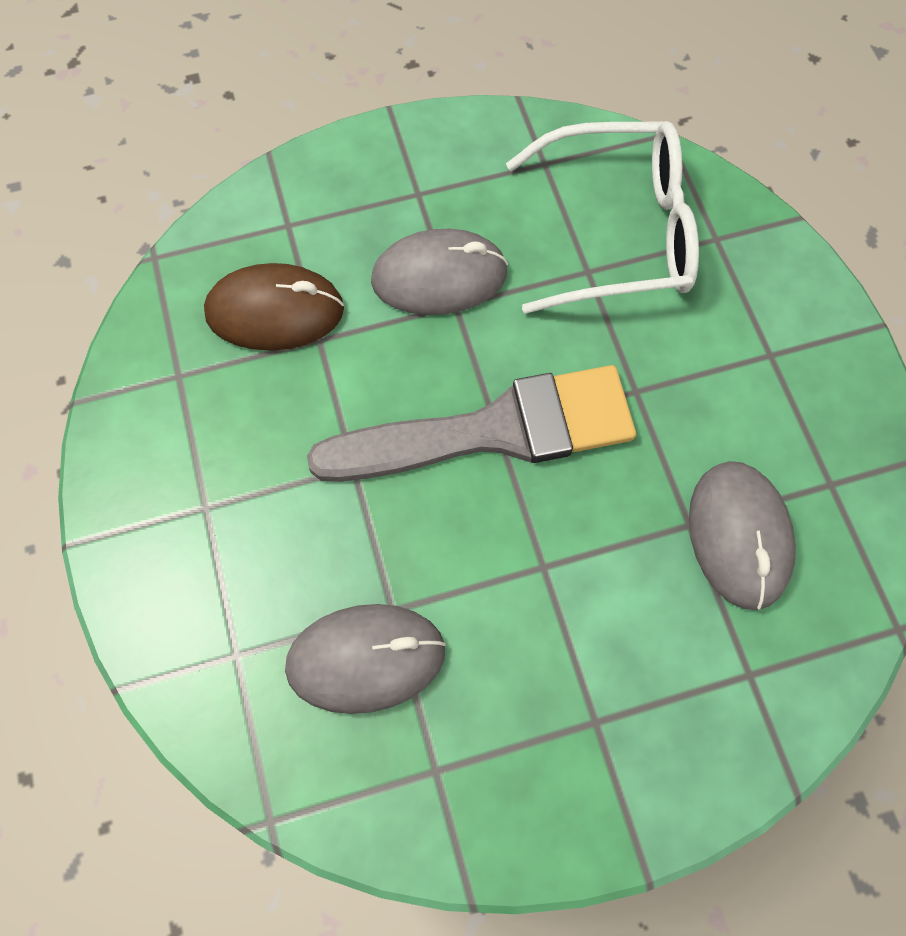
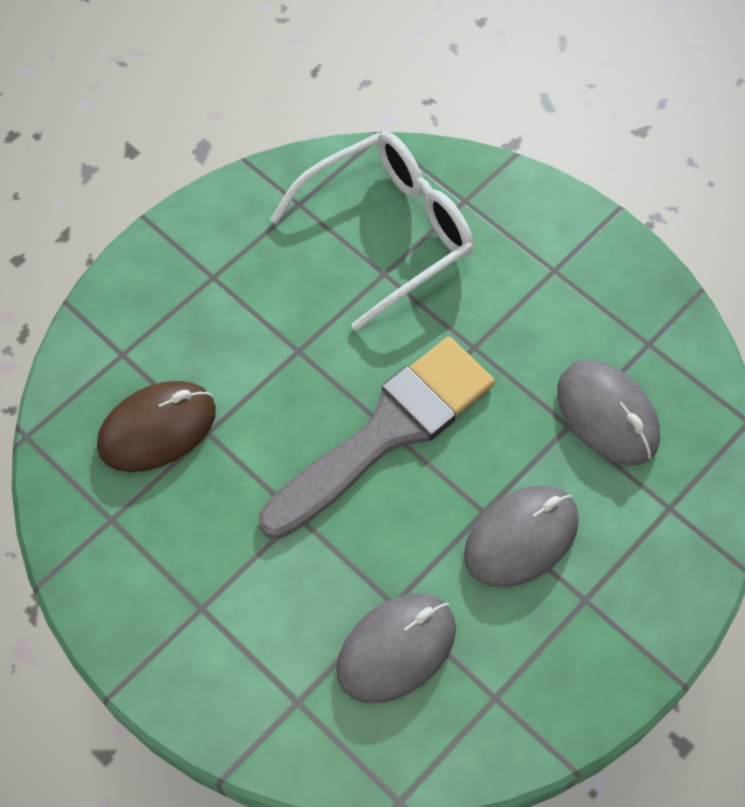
camera: 30 degrees left, 5 degrees down
grey mouse [371,229,508,315] -> grey mouse moved to [464,485,579,587]

